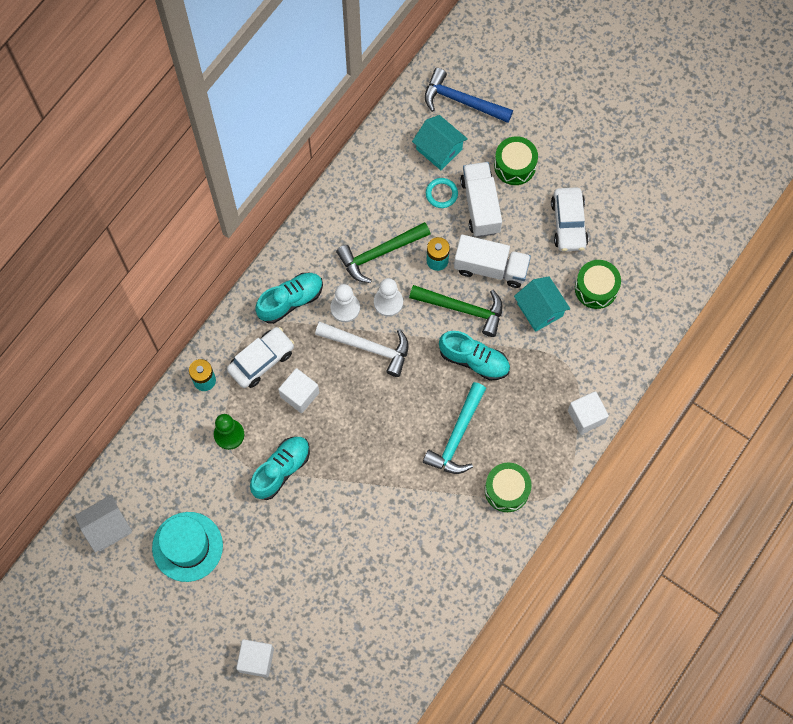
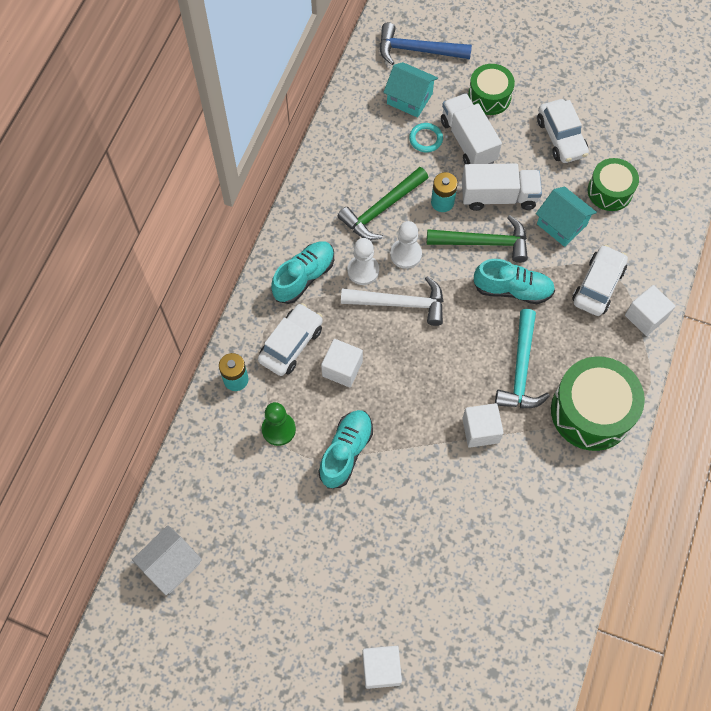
camera: 15 degrees left, 5 degrees down
turquoise hat [152,512,223,582] -> none
green drum [485,463,532,512] -> green drum [551,356,645,451], size x1.66
none -> white cube [462,403,504,448]
none -> white car [572,245,628,316]

